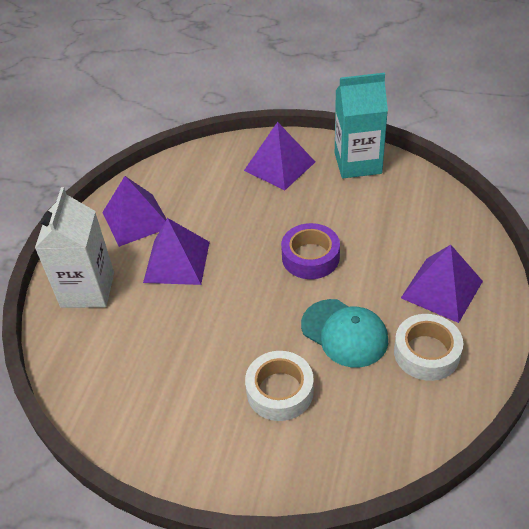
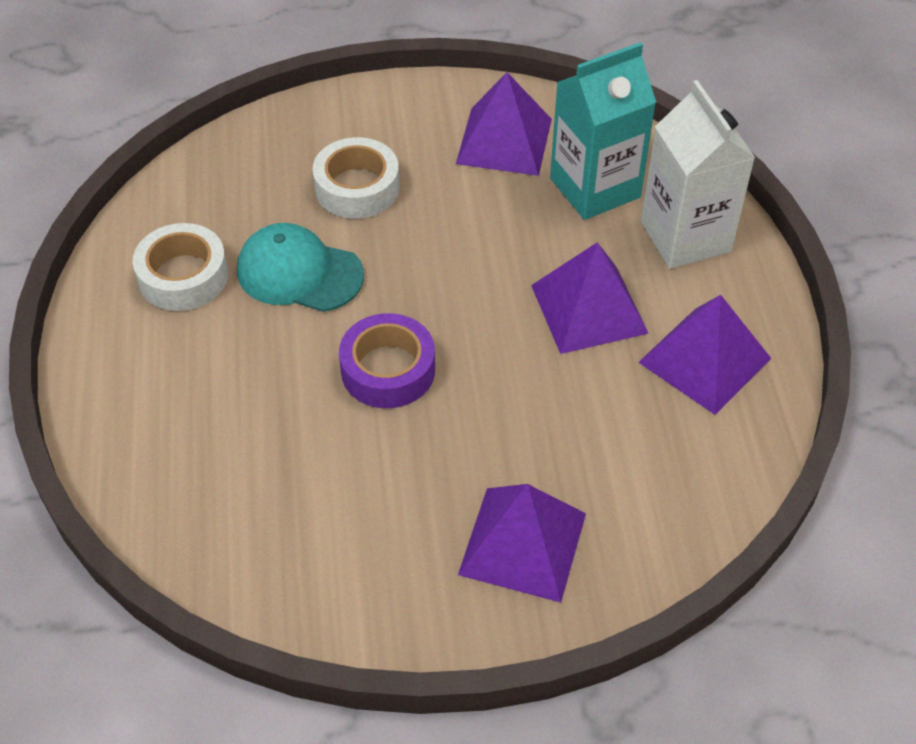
camera: 155 degrees right, 5 degrees up
turquoise carton [335,73,388,178] -> turquoise carton moved to [550,42,656,220]
purple pyramid [401,245,483,323] -> purple pyramid moved to [456,72,552,176]

